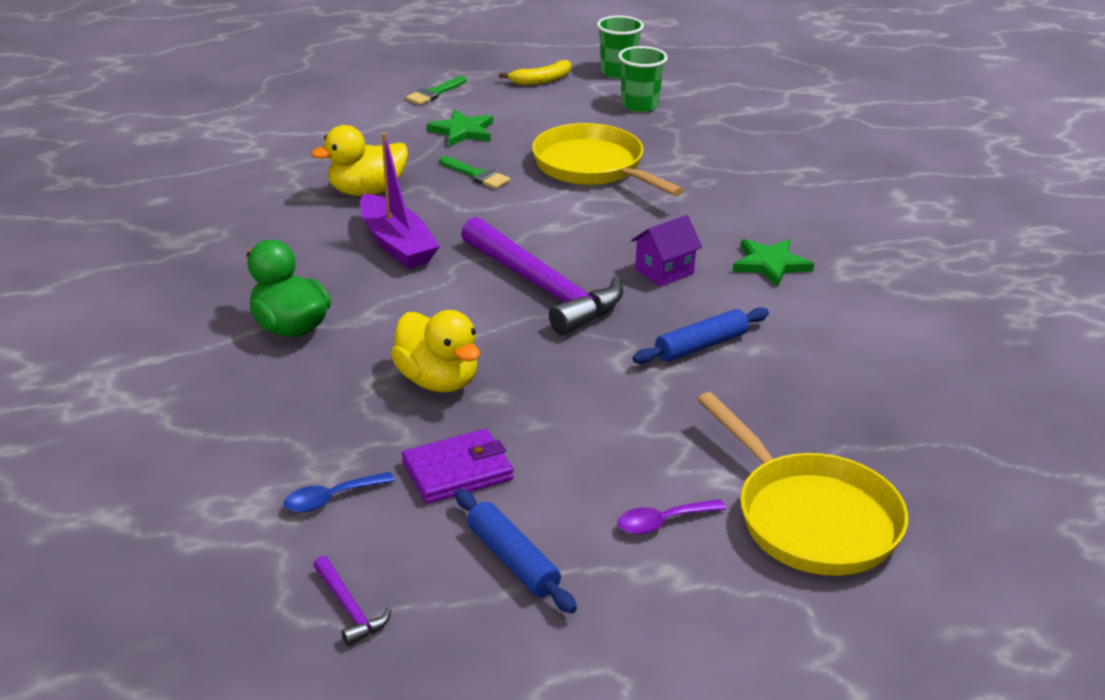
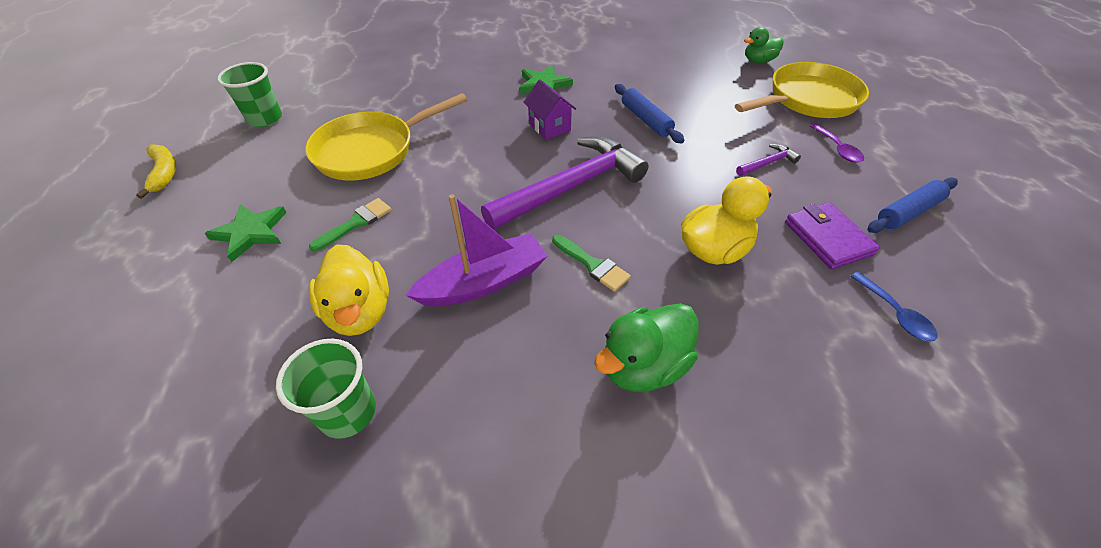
camera: 85 degrees left, 15 degrees up
purple hammer [313,556,391,646] -> purple hammer moved to [736,144,801,176]
green brush [405,76,466,105] -> green brush moved to [552,235,631,292]
green cup [597,15,644,79] -> green cup moved to [276,339,376,439]
none -> green duck [744,27,784,63]

